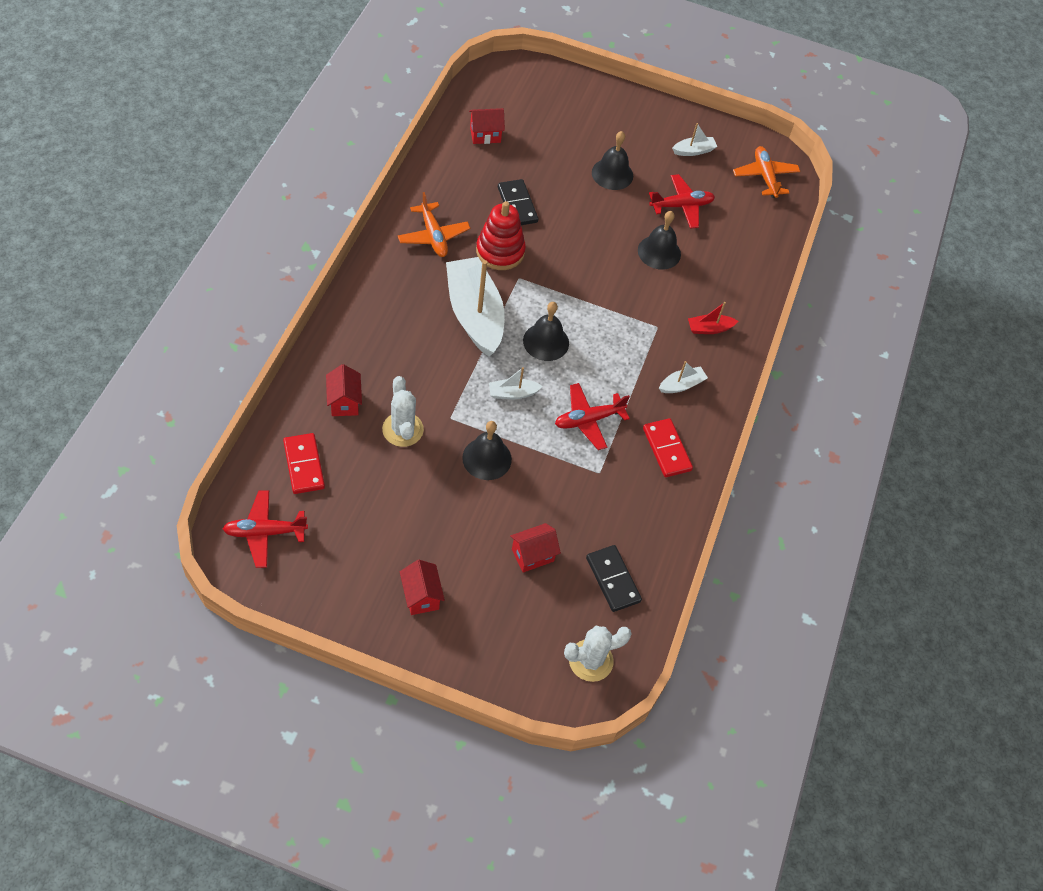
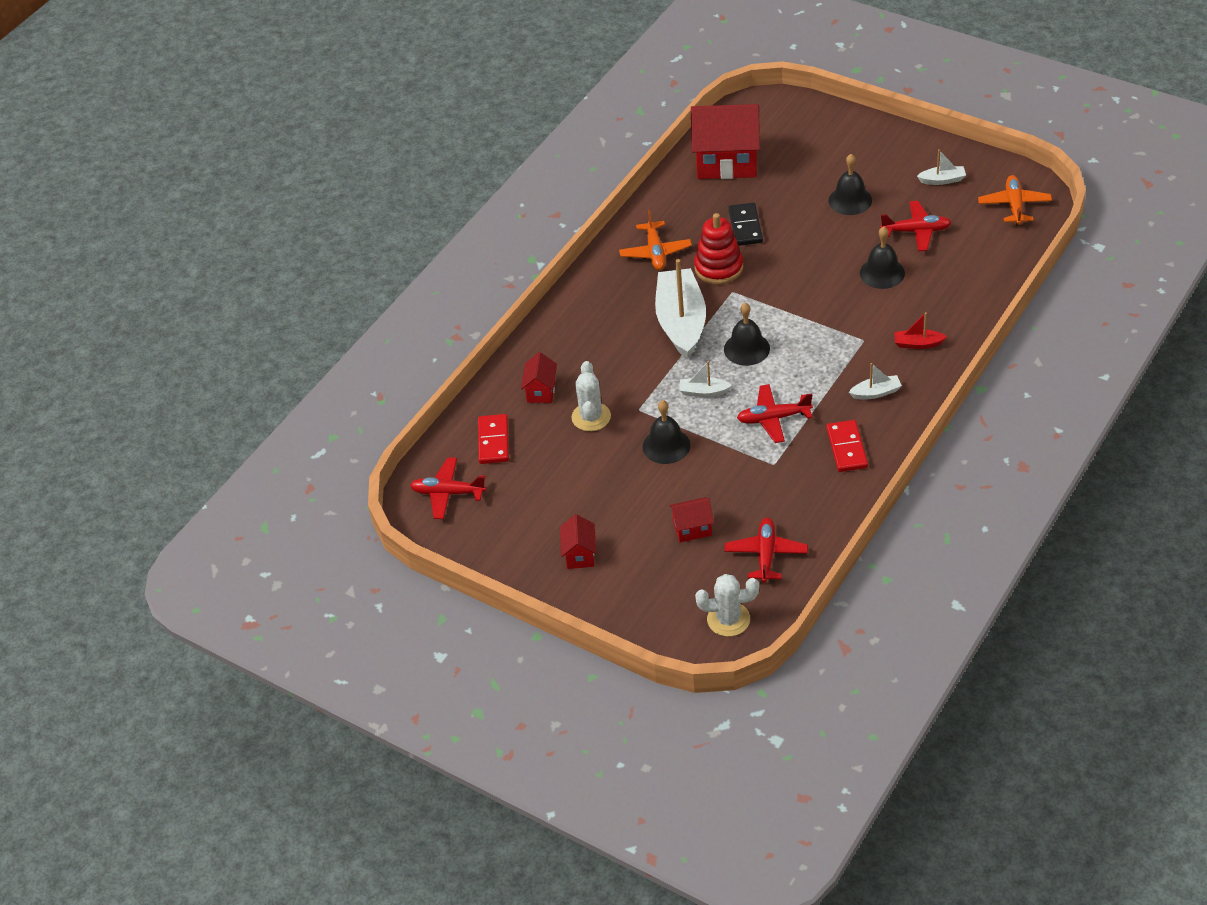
camera: 25 degrees right, 10 degrees down
red house [469,108,505,144] -> red house [691,104,760,179], size x2.06
black domino [586,545,642,612] -> red plane [724,518,808,583]

